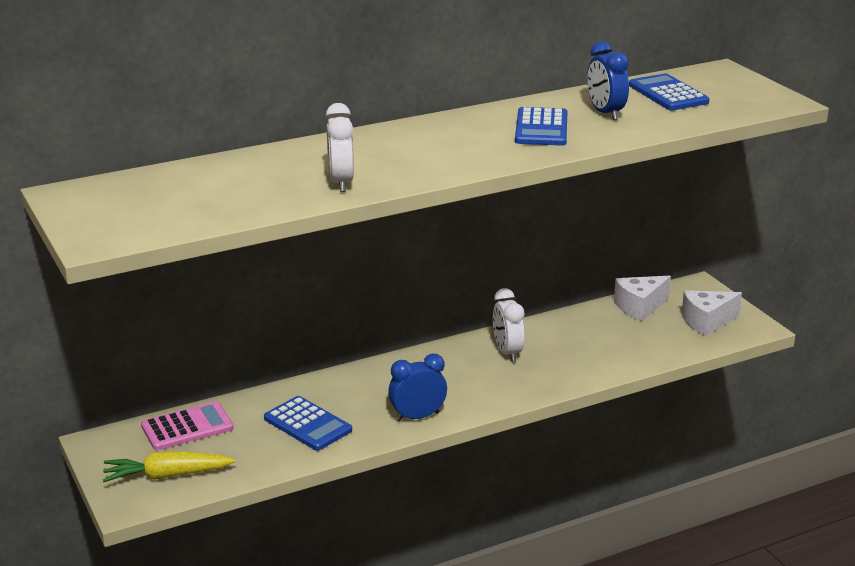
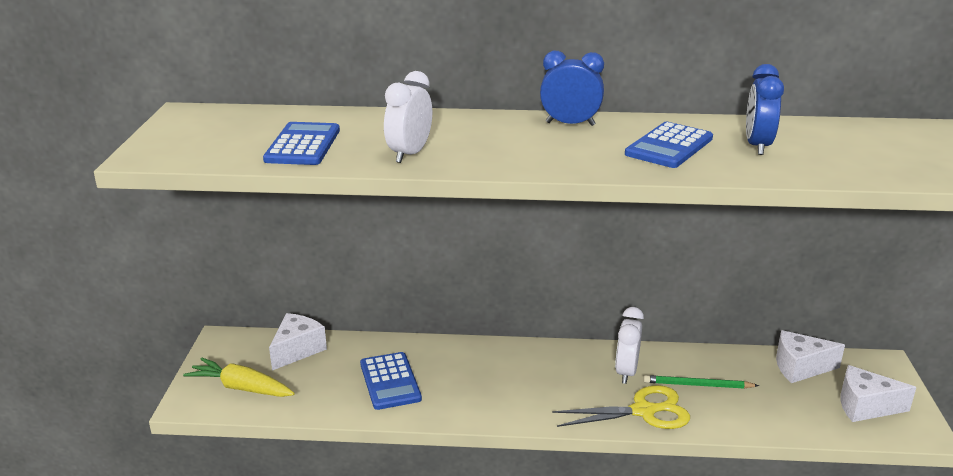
camera: 30 degrees right, 0 degrees up
pink calculator [141,401,234,450] -> white cheese [269,313,327,371]
blue clock [388,354,447,422] -> blue clock moved to [540,51,604,126]
blue calculator [629,73,709,110] -> blue calculator moved to [263,122,340,165]
none -> yellow scissors [552,385,690,429]
none -> green pencil [643,375,759,389]

